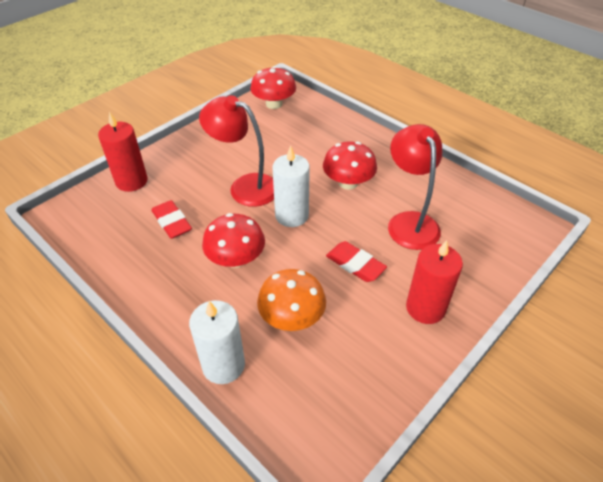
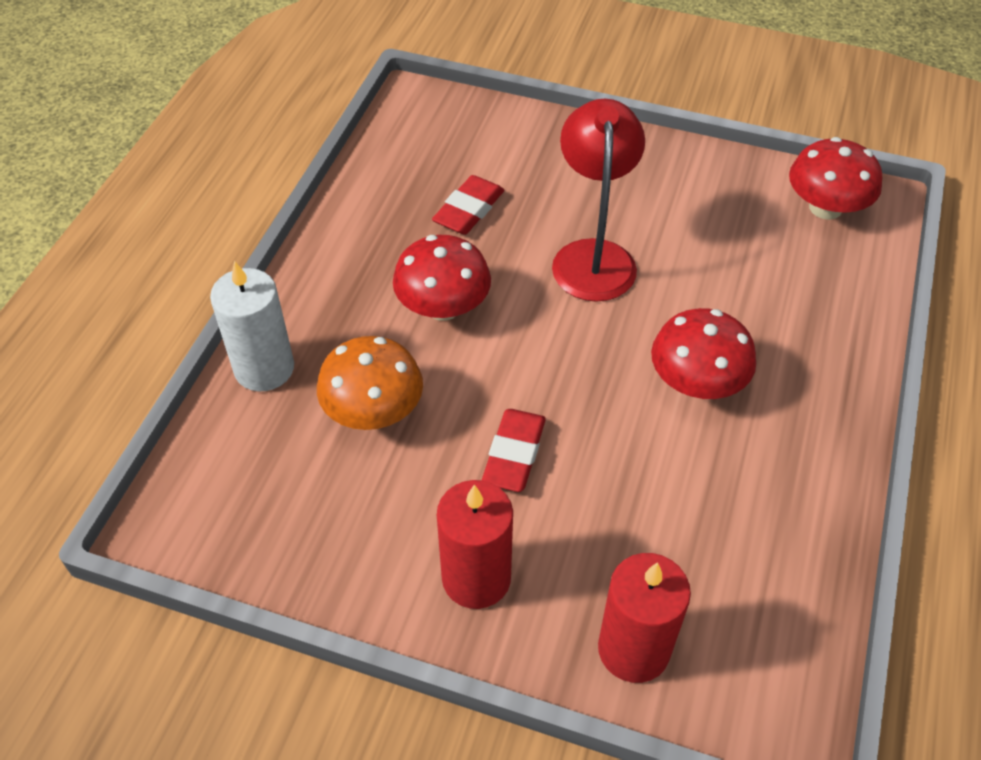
camera: 65 degrees right, 5 degrees up
red candle [98,112,148,192] -> red candle moved to [598,553,691,683]
white candle [272,145,310,227] -> none
red lamp [388,124,442,250] -> none

